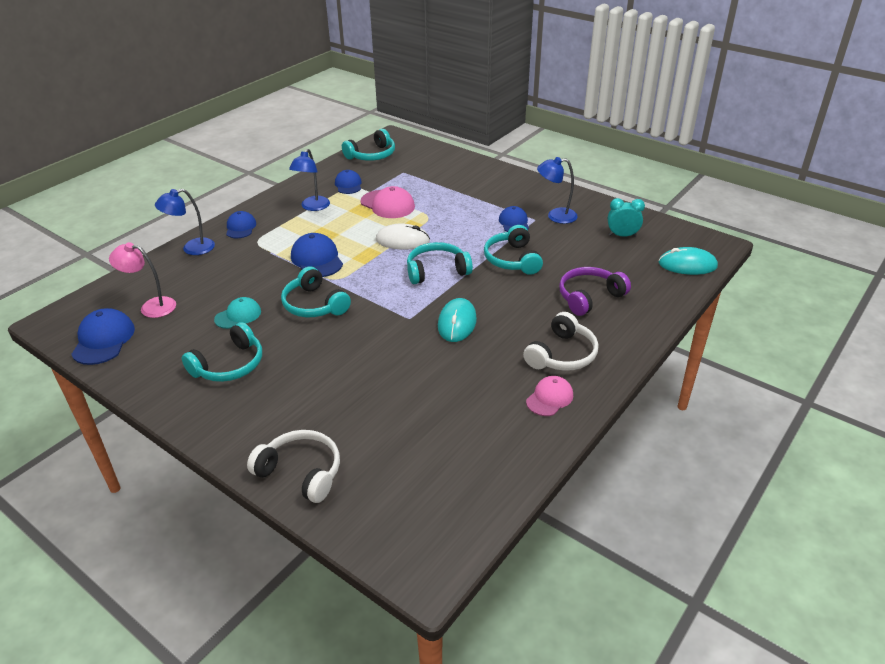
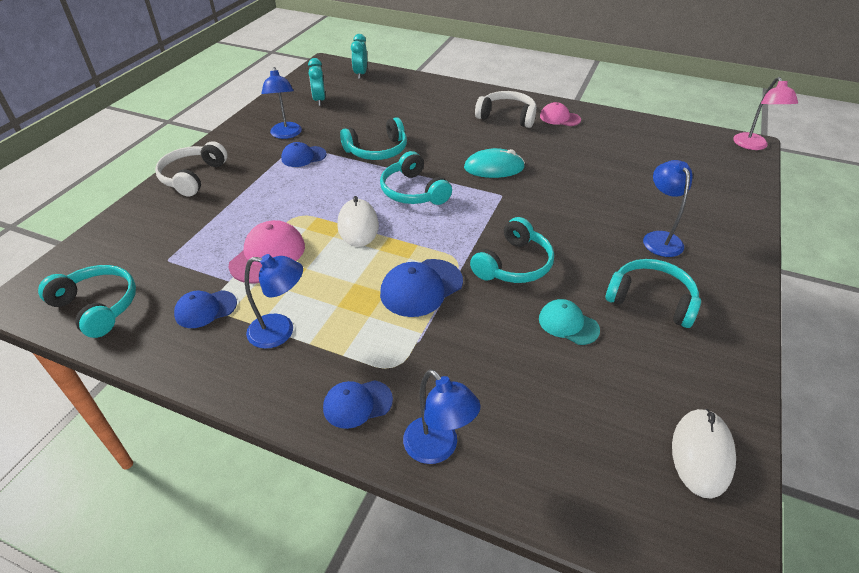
camera: 105 degrees left, 5 degrees up
blue cap [71,308,135,365] -> white mouse [672,409,736,499]
pink lamp [109,242,176,318] -> pink lamp moved to [733,77,798,150]
white headphones [247,430,340,503] -> white headphones moved to [155,141,228,197]
purple headphones [559,267,631,316] -> none
turquoise mouse [658,247,718,275] -> turquoise clock [351,34,367,79]
none -> blue lamp [643,160,693,257]

